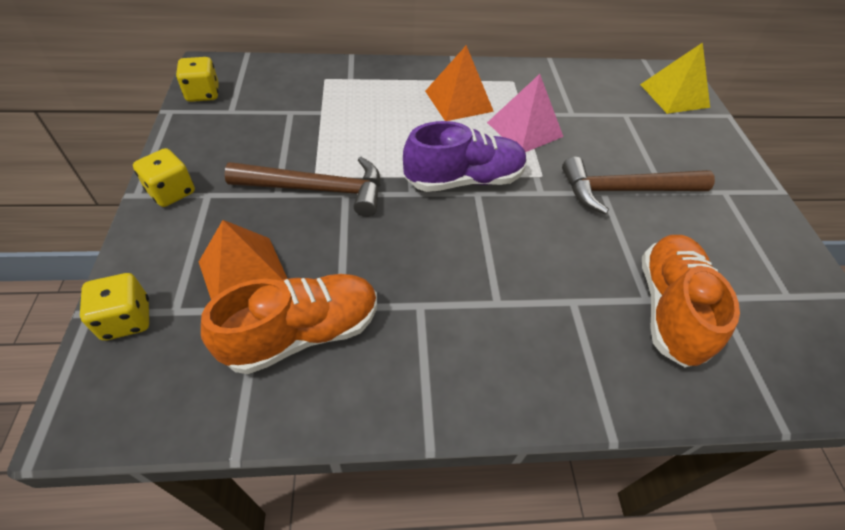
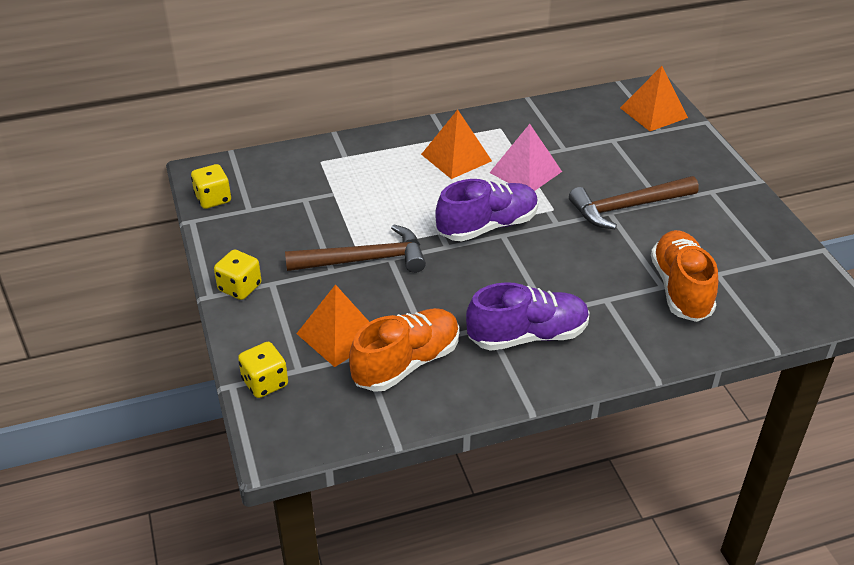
camera: 10 degrees left, 10 degrees down
yellow pyramid [640,42,710,114] -> orange pyramid [620,66,688,131]
none -> purple shoe [466,282,590,351]

